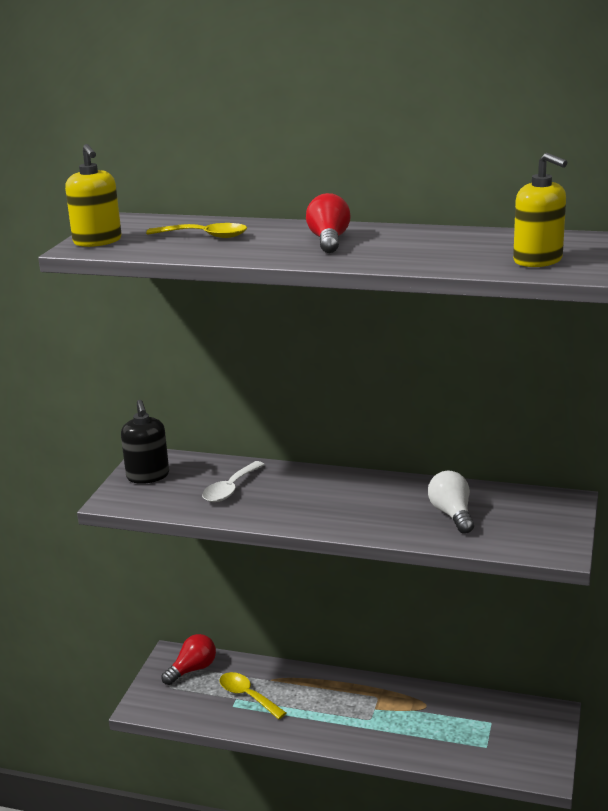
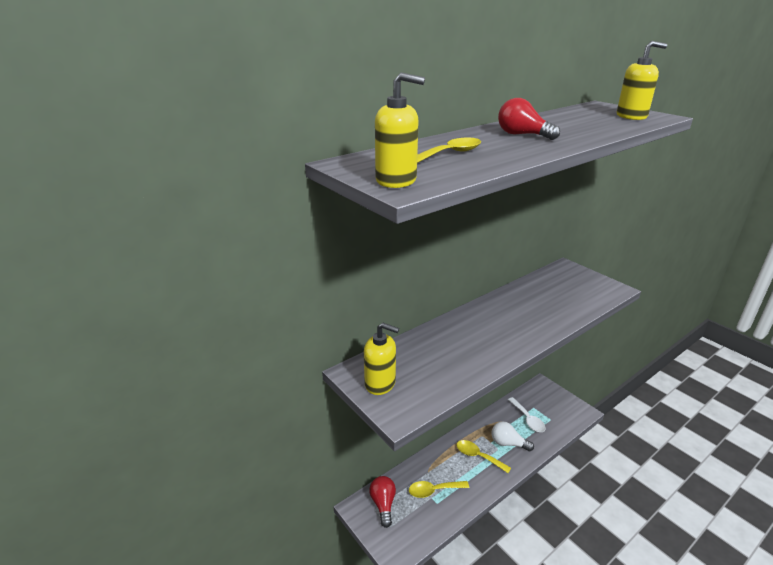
camera: 55 degrees left, 5 degrees up
black soap dispenser [121,400,169,484] -> yellow soap dispenser [364,323,399,395]
white spoon [202,461,265,502] -> white spoon moved to [508,397,546,432]
white light bulb [428,471,474,534] -> white light bulb moved to [492,421,534,451]
none -> yellow spoon [456,440,511,473]

